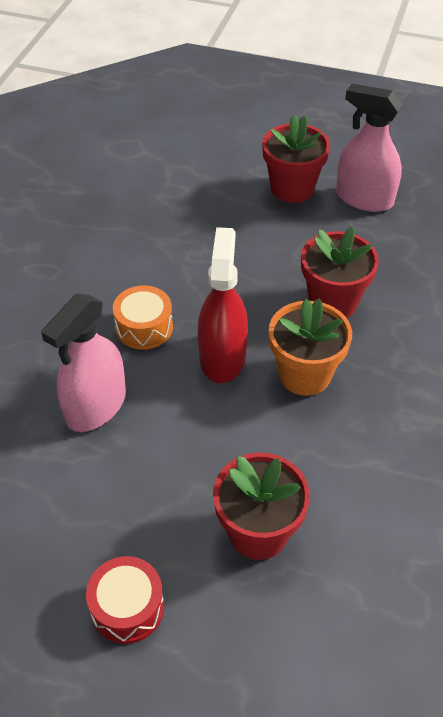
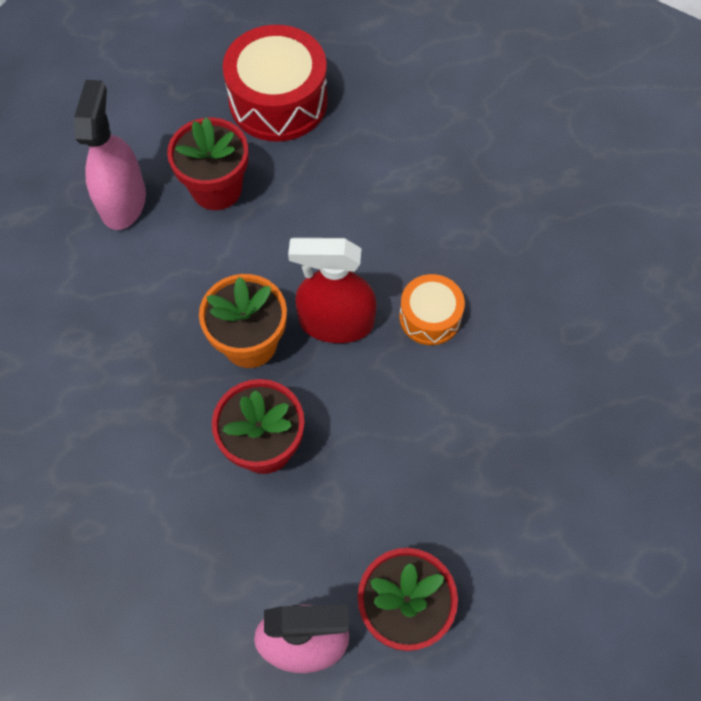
camera: 150 degrees right, 15 degrees up
pink spray bottle [41,294,126,432] -> pink spray bottle moved to [74,80,146,230]
red drum [86,556,164,644] -> red drum [223,25,328,142], size x1.79
red spray bottle [198,227,248,383] -> red spray bottle turned 120 degrees clockwise [288,238,377,343]

